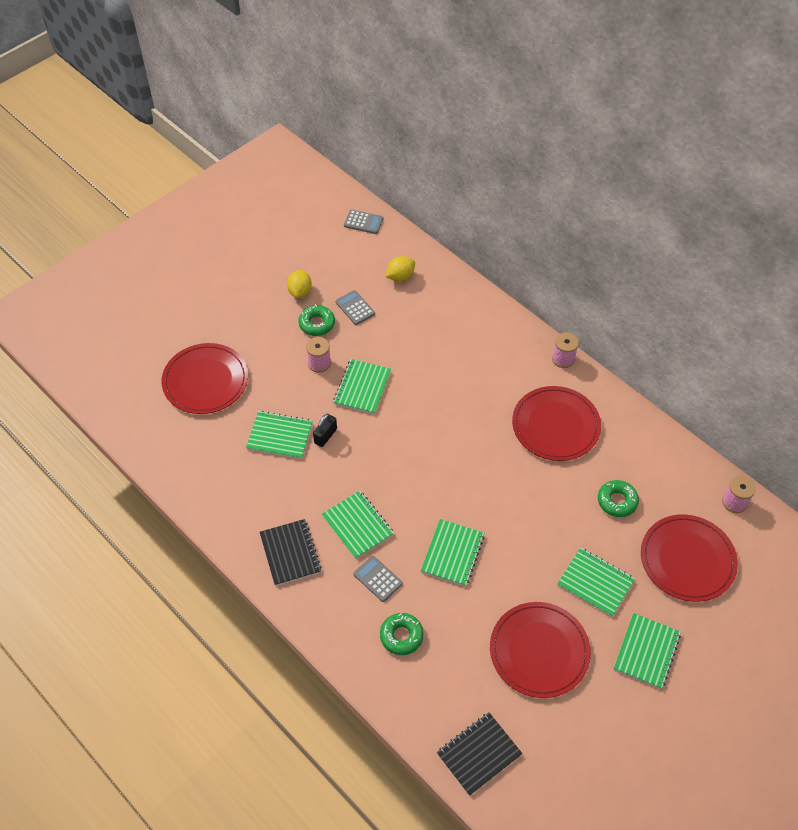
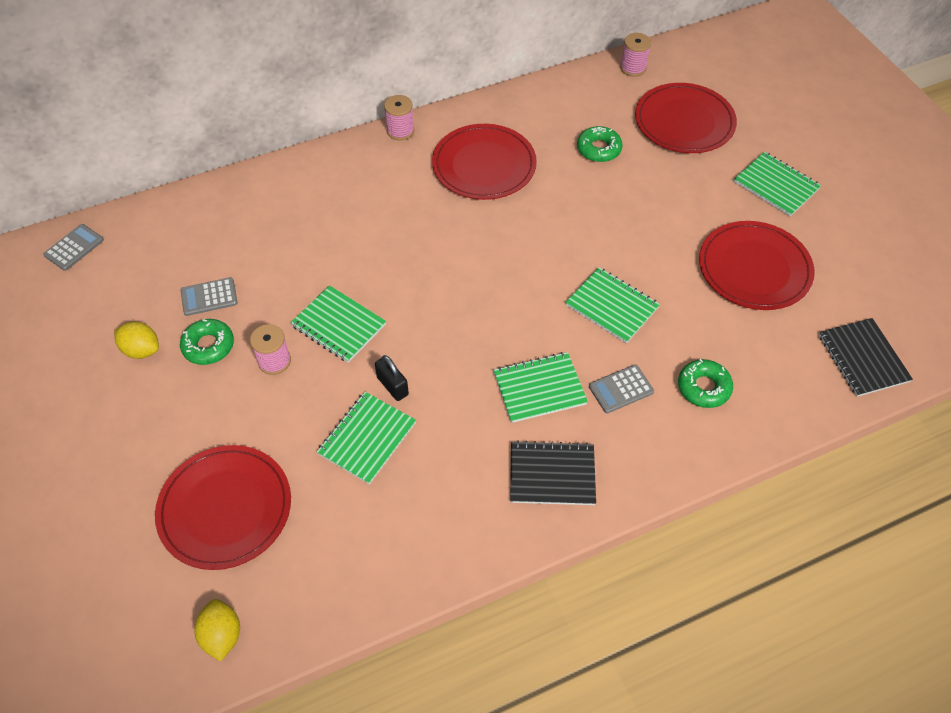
camera: 70 degrees left, 0 degrees up
yellow lemon [385,256,415,281] -> yellow lemon moved to [194,599,240,661]
green notebook [557,547,635,617] -> none

